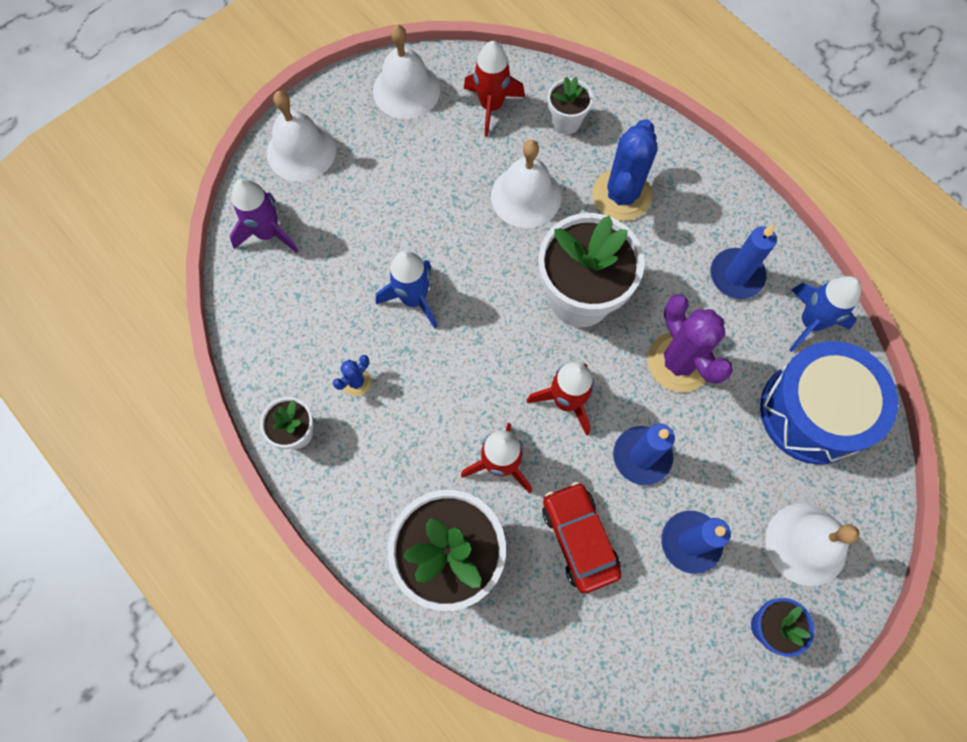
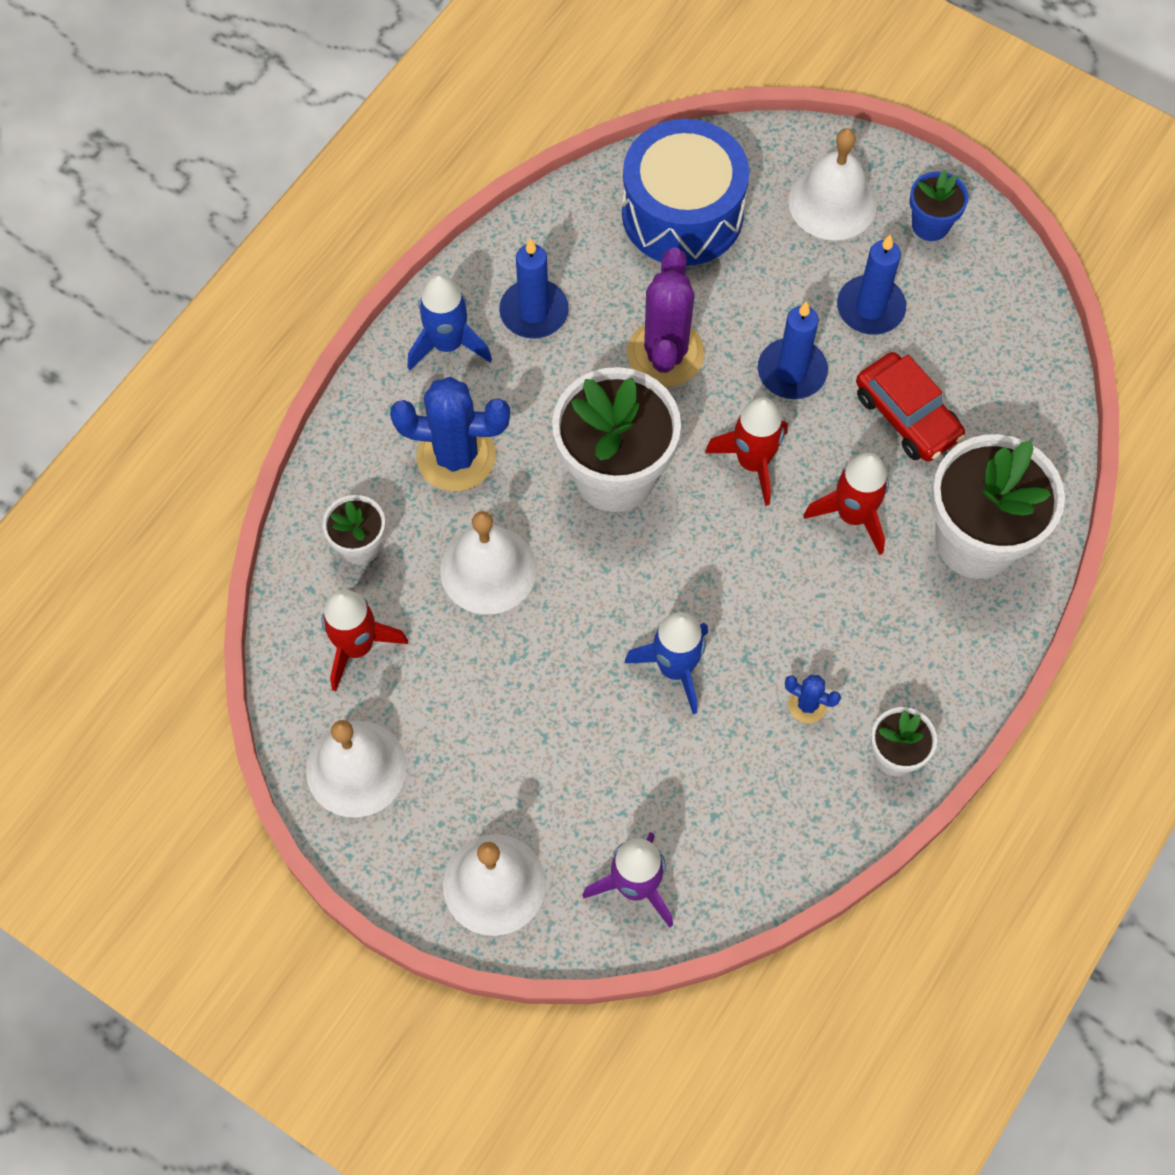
camera: 105 degrees left, 5 degrees down
red car [542,482,621,593] -> red car turned 90 degrees counterclockwise [856,352,965,462]
purple cactus [648,294,733,392] -> purple cactus turned 45 degrees counterclockwise [627,247,705,387]
blue rocket [789,276,861,352] -> blue rocket moved to [407,274,492,370]

